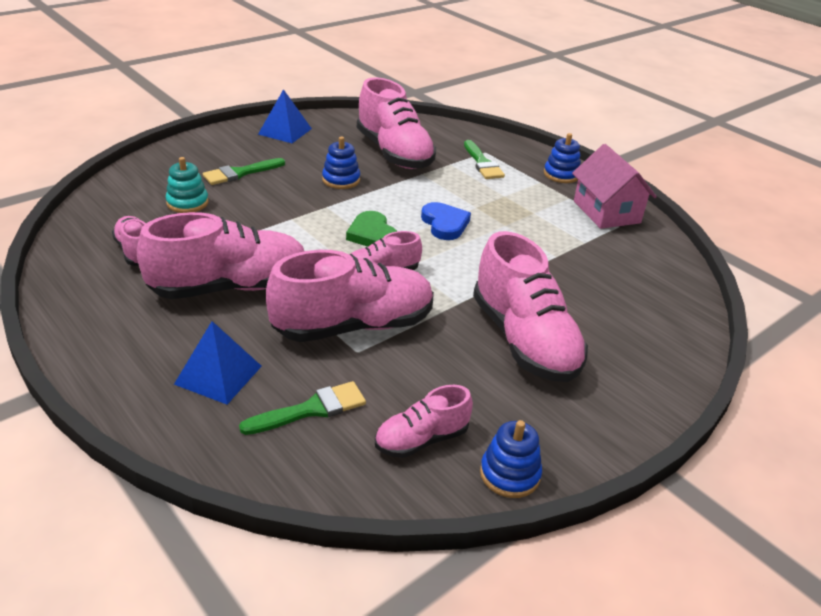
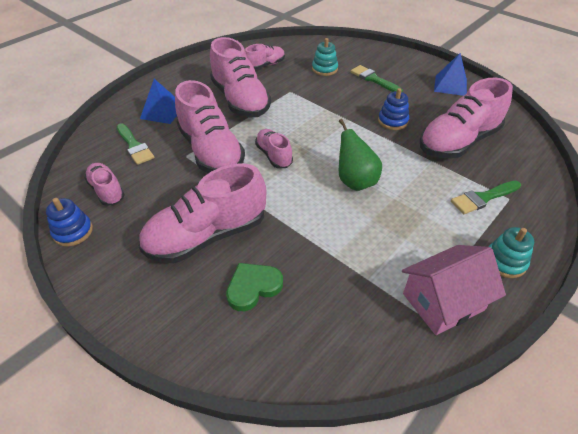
camera: 85 degrees right, 10 degrees up
green heart [346,211,397,247] -> green heart moved to [226,263,283,311]
blue heart [421,202,471,240] -> green pear [339,119,382,191]
blue stacking toy [544,133,581,183] -> turquoise stacking toy [488,227,534,278]

